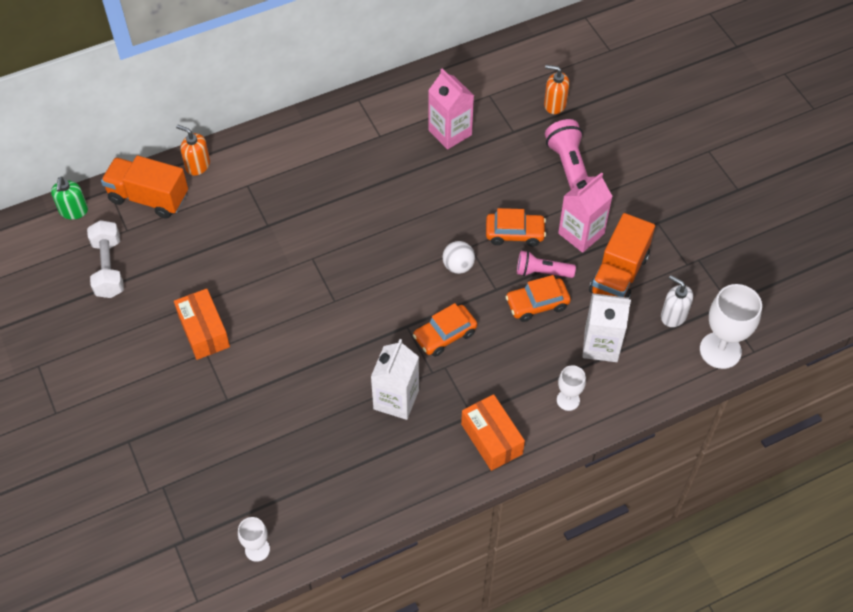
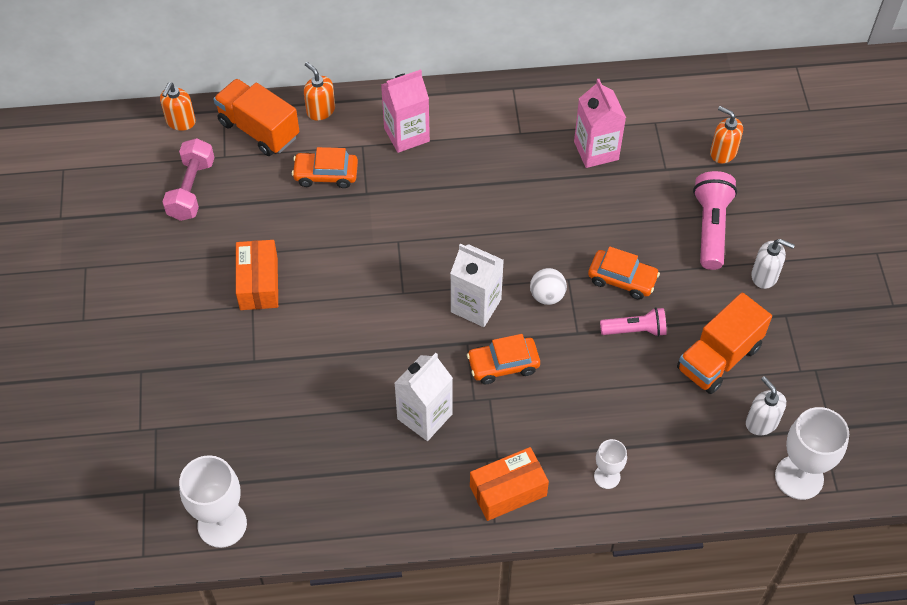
camera: 20 degrees right, 0 degrees up
green soap dispenser [51,177,88,219] -> orange soap dispenser [160,83,196,131]
white dumbbell [87,220,124,298] -> pink dumbbell [162,138,215,221]
white goblet [238,517,270,562] -> white goblet [179,455,247,548], size x1.83
orange box [461,394,525,471] -> orange box turned 75 degrees clockwise [470,447,549,521]
orange car [505,275,571,322] -> orange car moved to [292,147,358,188]
pink flashlight [517,251,576,278] -> pink flashlight turned 150 degrees clockwise [600,307,667,337]
pink carton [558,172,613,253] -> pink carton moved to [381,69,430,153]
white carton [582,293,631,362] -> white carton moved to [450,244,504,327]
none -> white soap dispenser [751,239,795,289]

